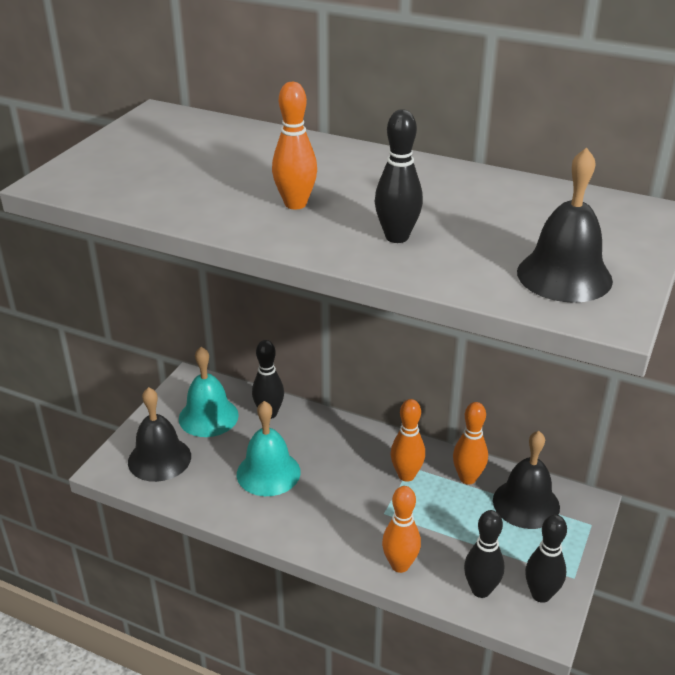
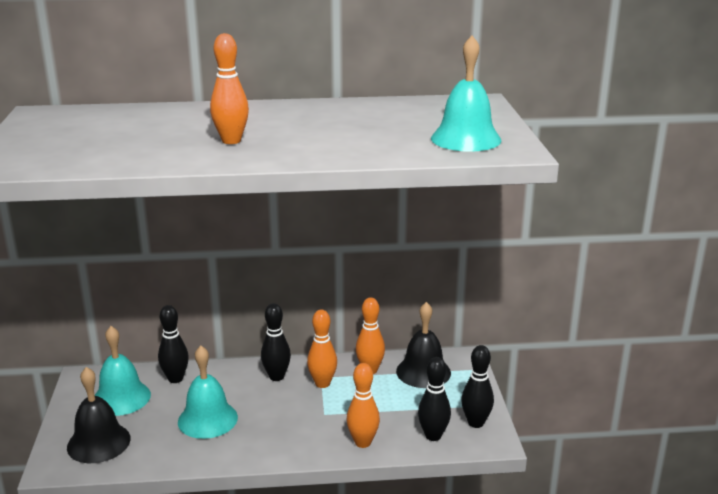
camera: 30 degrees left, 10 degrees down
black bowling pin [375,109,423,243] -> black bowling pin moved to [261,303,291,381]
black bell [517,147,613,303] -> turquoise bell [431,35,502,152]

